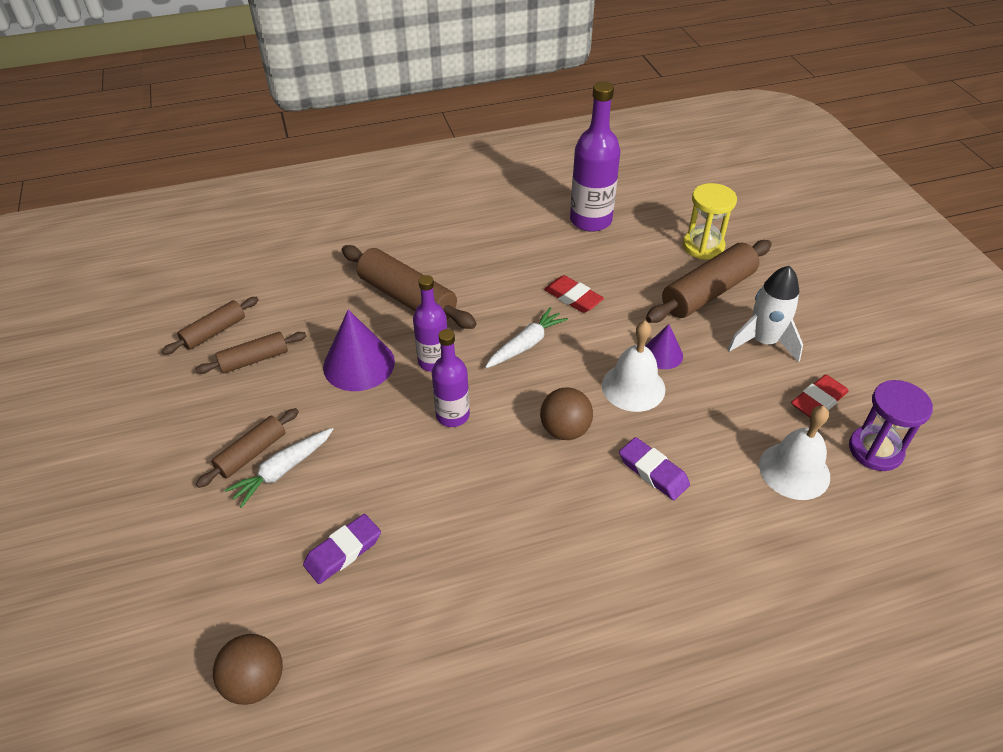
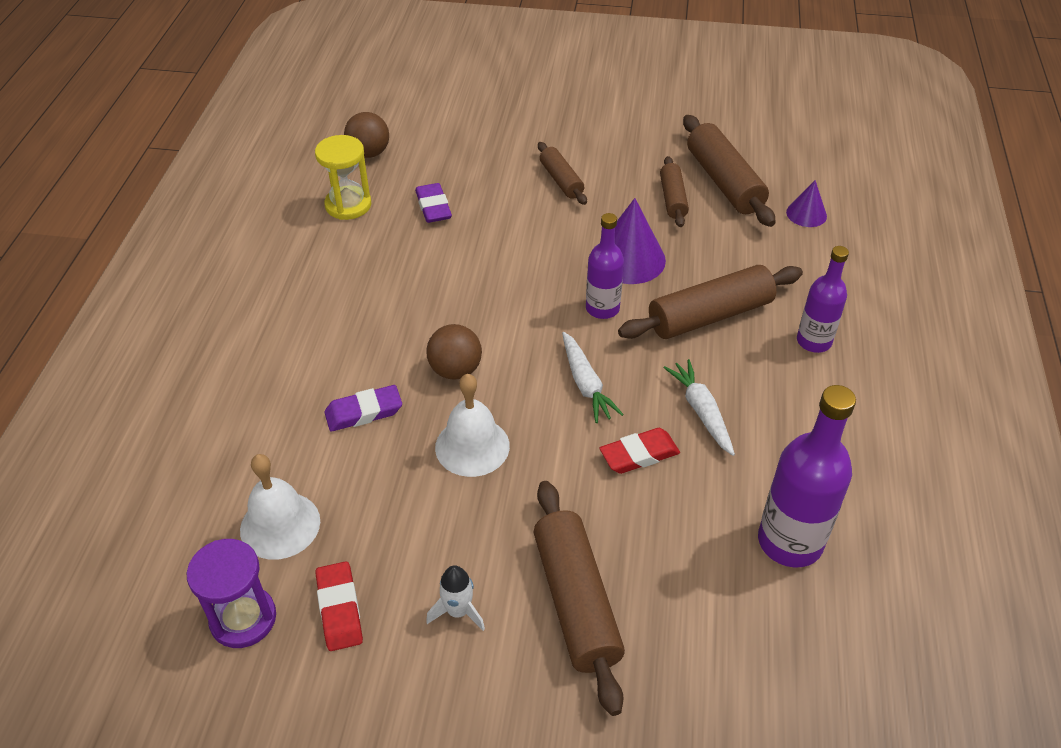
camera: 115 degrees right, 0 degrees up
brown rolling pin [162,297,259,355] -> brown rolling pin [683,115,775,227], size x1.72
white carrot [225,428,333,508] -> white carrot moved to [663,359,735,456]
purple bottle [432,329,470,427] -> purple bottle moved to [797,246,849,353]
purple cone [645,324,683,369] -> purple cone moved to [786,180,827,227]
yellow hourglass [683,183,737,260] -> yellow hourglass moved to [315,135,371,220]
white rocket [727,266,803,362] -> white rocket [426,565,485,631], size x0.60

